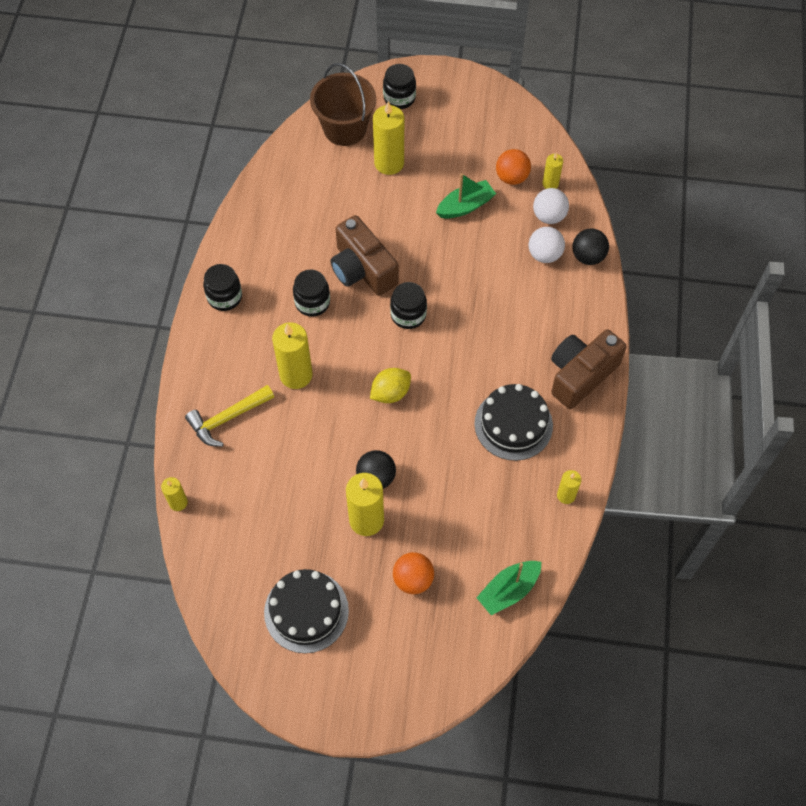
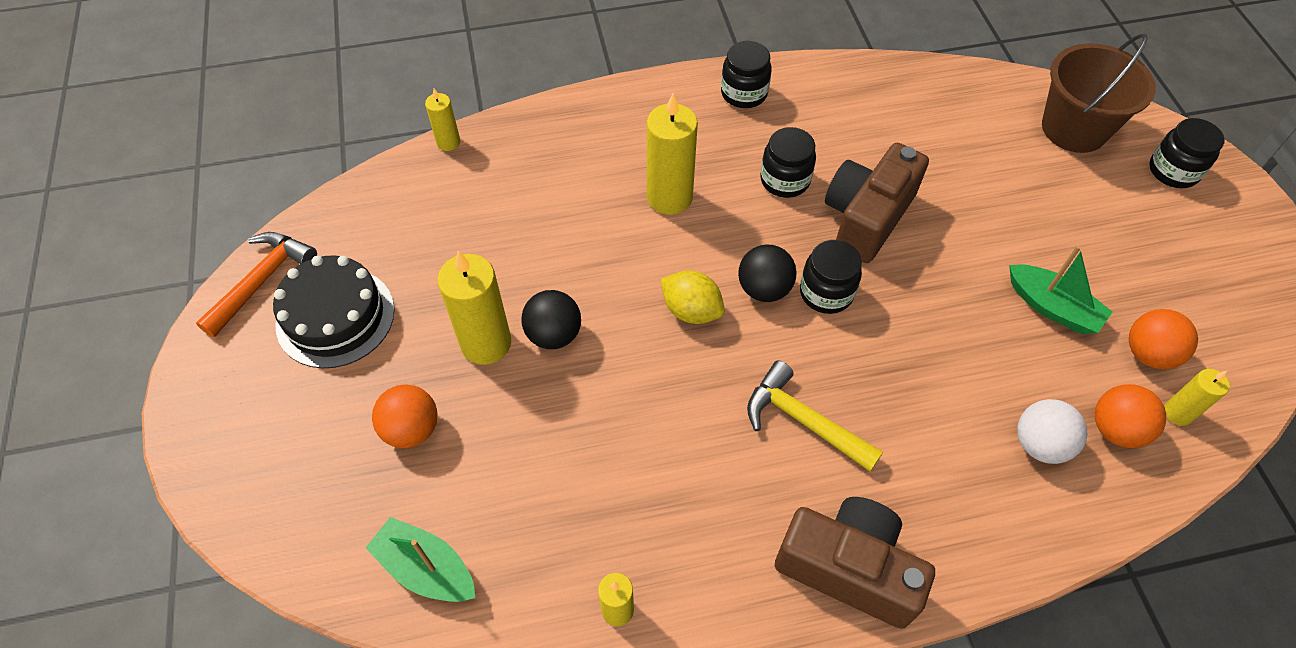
camera: 70 degrees right, 5 degrees down
yellow hammer [185,385,274,447] -> yellow hammer moved to [747,360,883,472]
yellow candle [373,101,404,175] -> none
black cake [474,384,553,461] -> none
white ball [533,188,569,224] -> orange ball [1095,384,1166,448]
black ball [572,229,609,265] -> black ball moved to [738,245,797,302]
none -> orange hammer [196,232,317,337]

